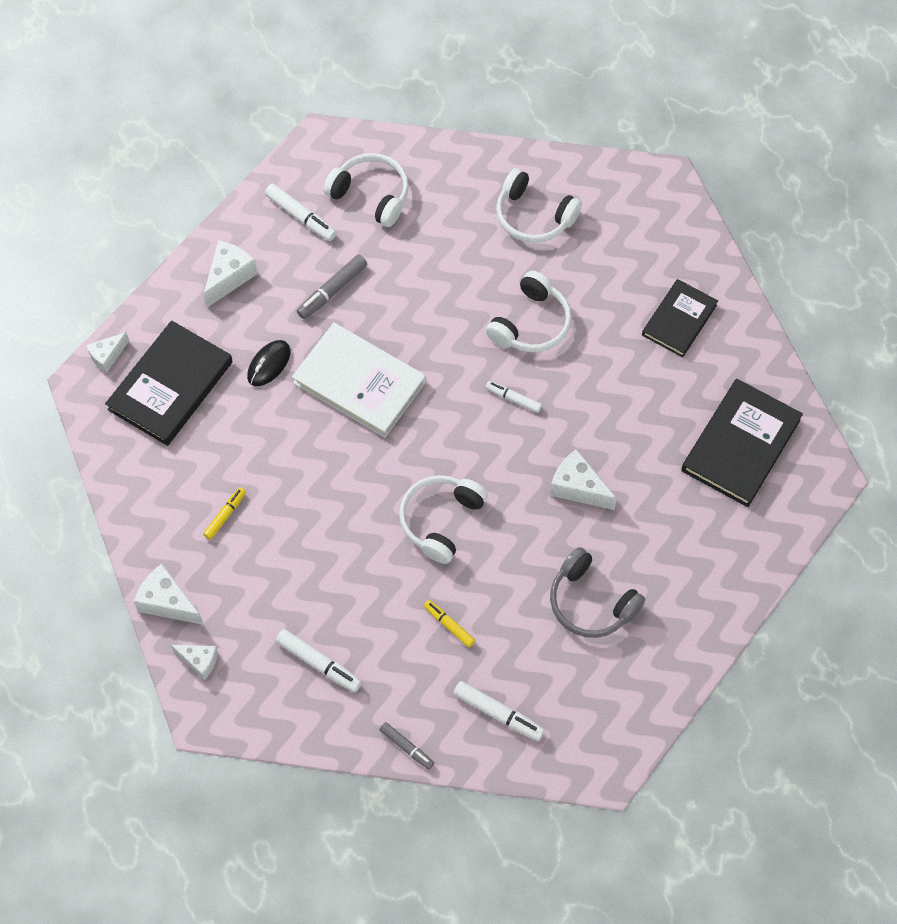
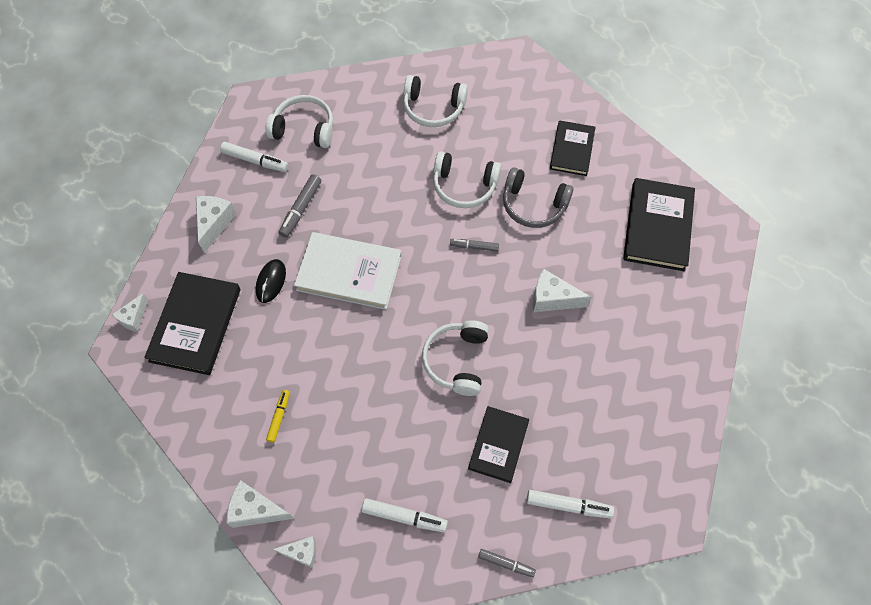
camera: 20 degrees left, 0 degrees up
yellow marker [424,600,475,647] -> black book [468,406,529,483]
white headphones [486,271,572,352] -> white headphones turned 90 degrees clockwise [433,151,501,208]
white marker [486,381,542,413] -> grey marker [450,239,499,251]
grey headphones [550,547,645,638] -> grey headphones moved to [503,167,574,228]

